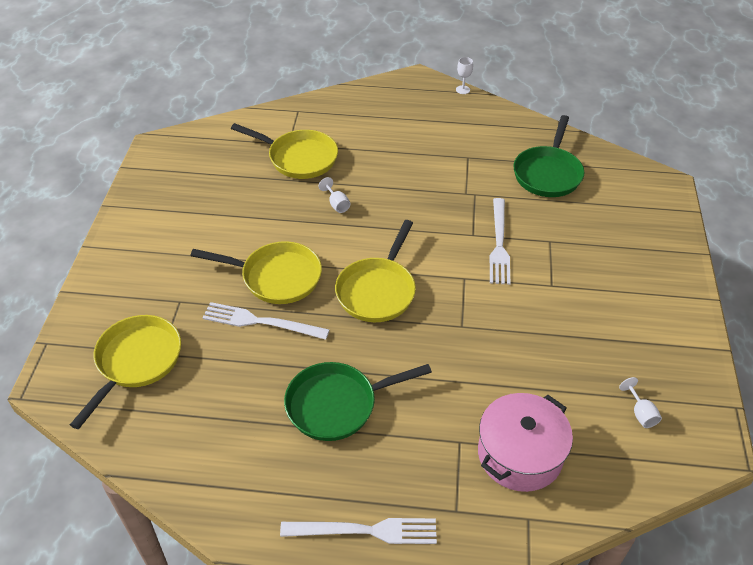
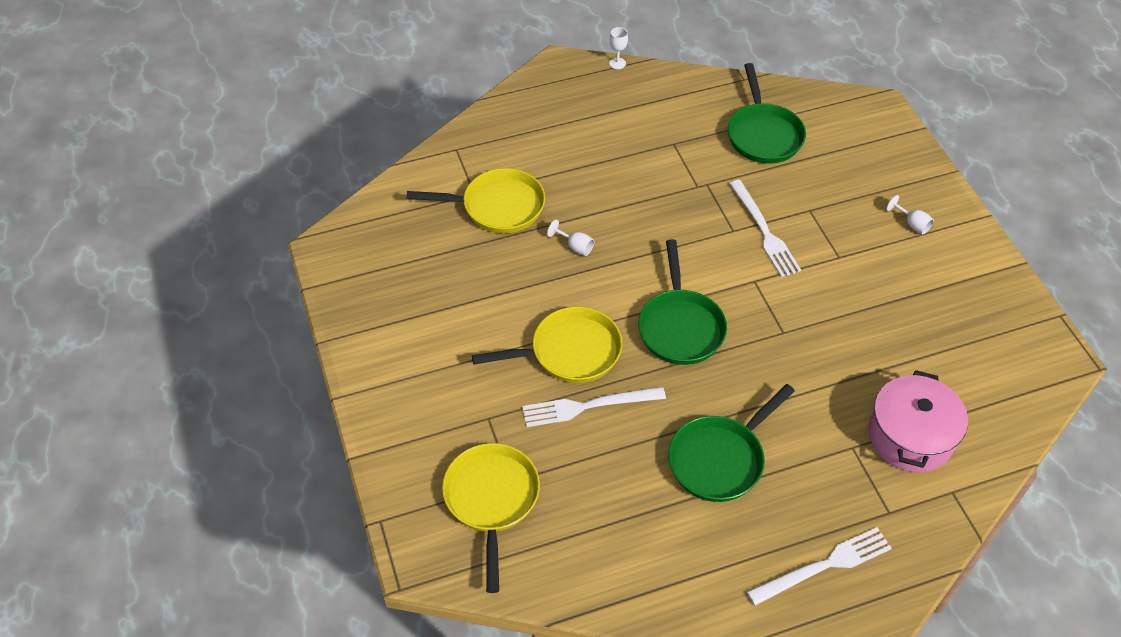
camera: 25 degrees left, 5 degrees up
yellow pan [335,220,416,322] -> green pan [638,239,727,365]
white goblet [619,377,662,428] -> white goblet moved to [886,195,934,234]

